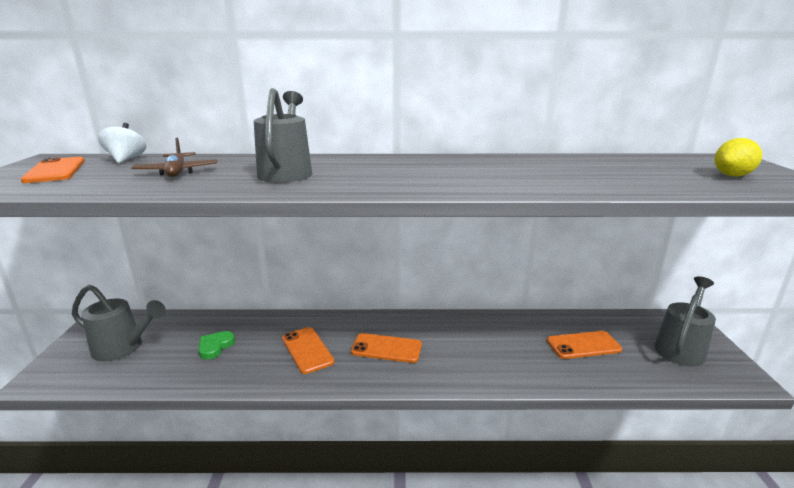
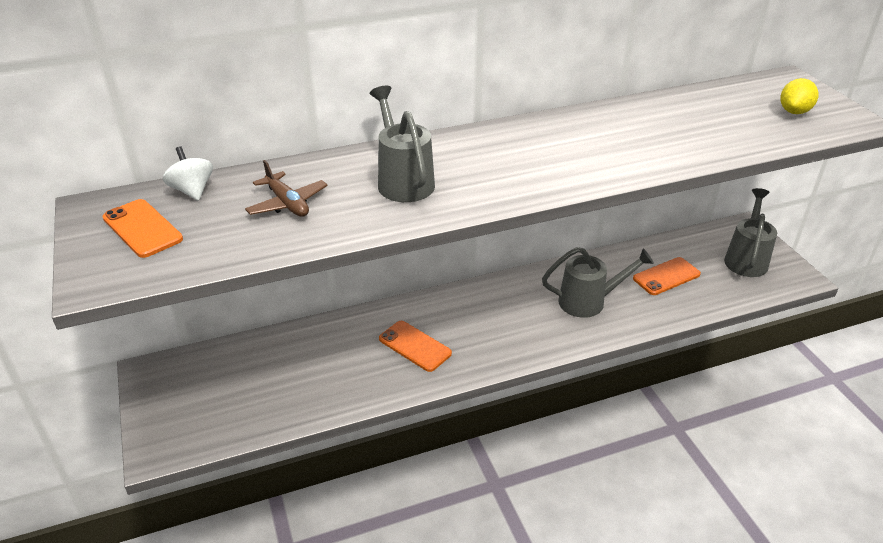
camera: 20 degrees left, 15 degrees up
grey watering can [72,285,166,361] -> grey watering can moved to [542,247,654,318]
green heart [198,331,235,360] -> none
orange phone [351,333,422,363] -> none

